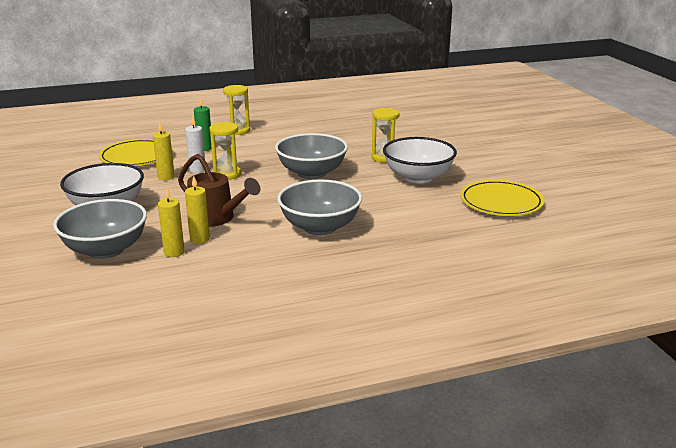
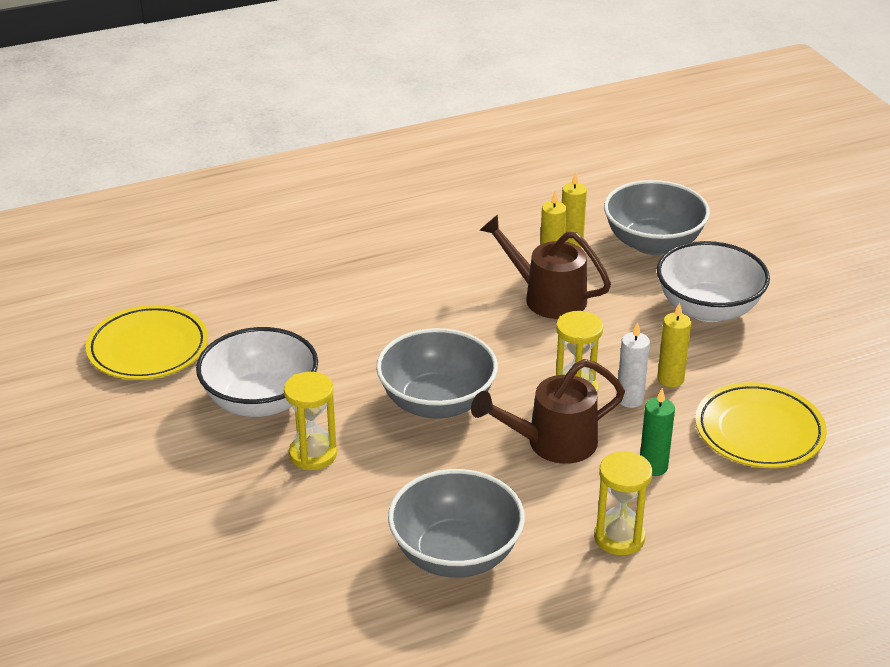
camera: 175 degrees right, 10 degrees up
grey bowl [277,179,362,235] -> grey bowl moved to [388,469,525,578]
none -> brown watering can [471,359,625,464]

